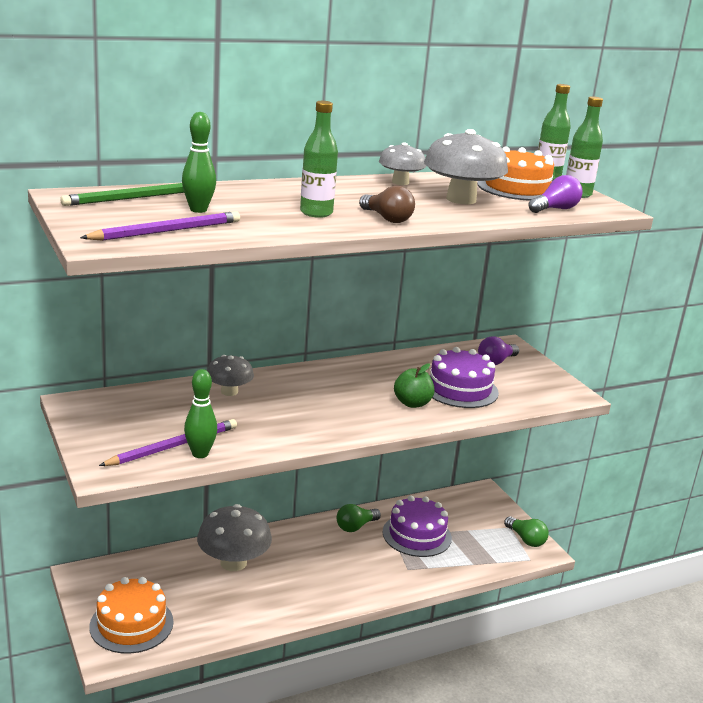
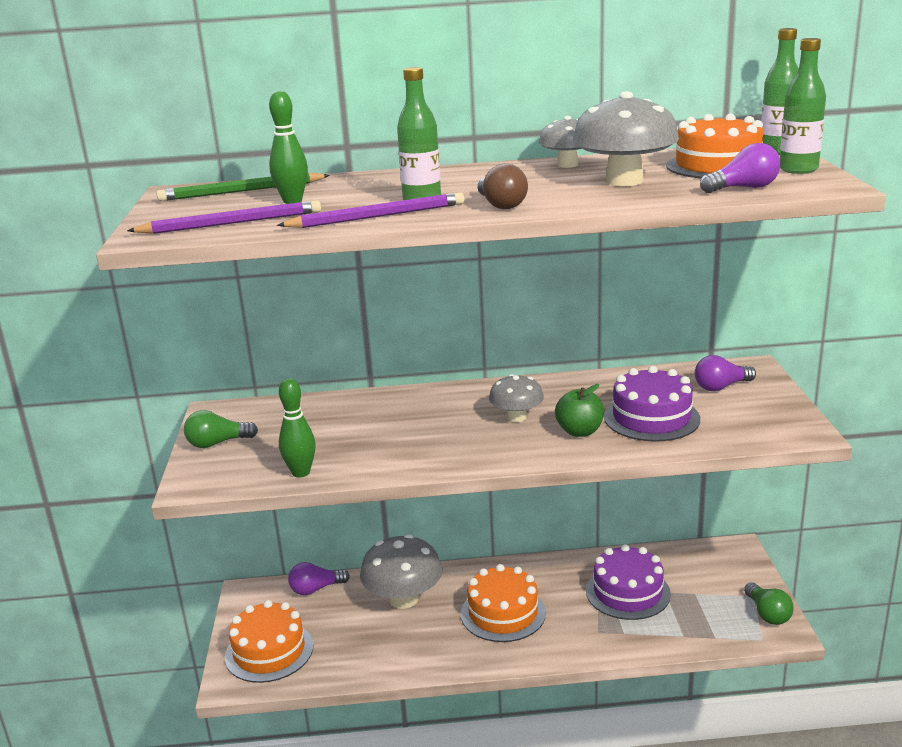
camera: 25 degrees right, 0 degrees up
purple pencil [99,419,237,466] -> purple pencil moved to [277,192,464,228]
grey mushroom [207,355,254,396] -> grey mushroom moved to [489,374,544,422]
green light bulb [337,504,381,532] -> green light bulb moved to [184,410,258,448]
none -> purple light bulb [288,562,350,595]
none -> orange cake [461,564,546,642]

